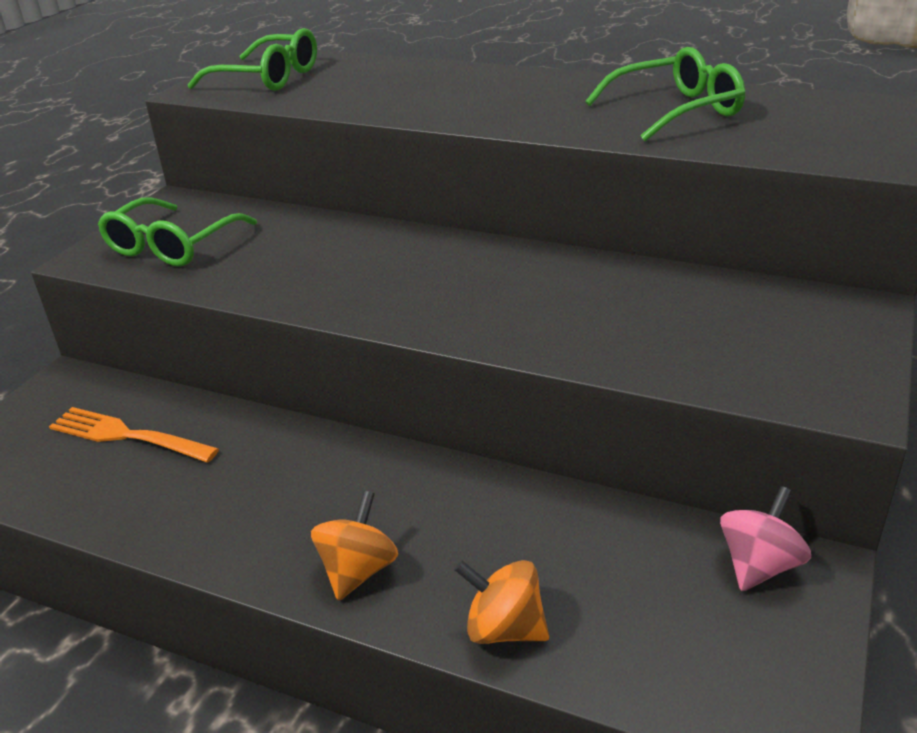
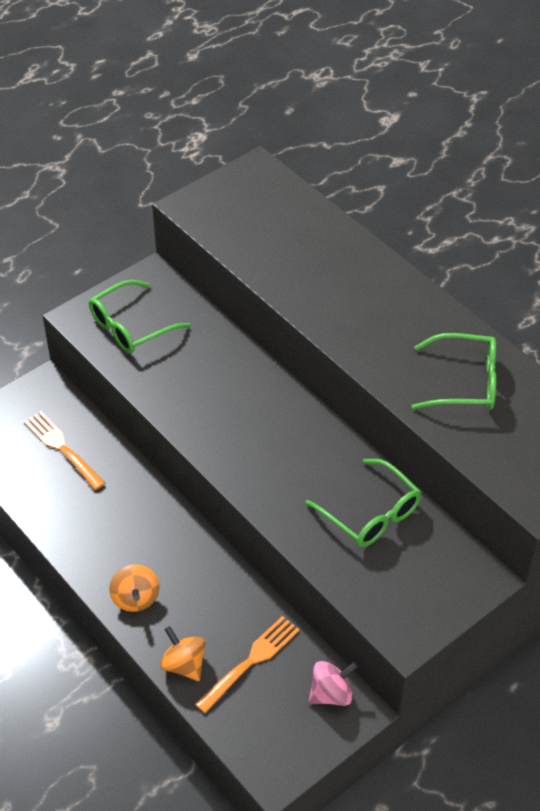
camera: 25 degrees right, 15 degrees up
green glasses [187,28,317,91] -> green glasses moved to [305,459,421,547]
orange spinning top [311,491,398,601] -> orange spinning top turned 120 degrees clockwise [109,564,159,612]
none -> orange fork [195,616,300,713]

